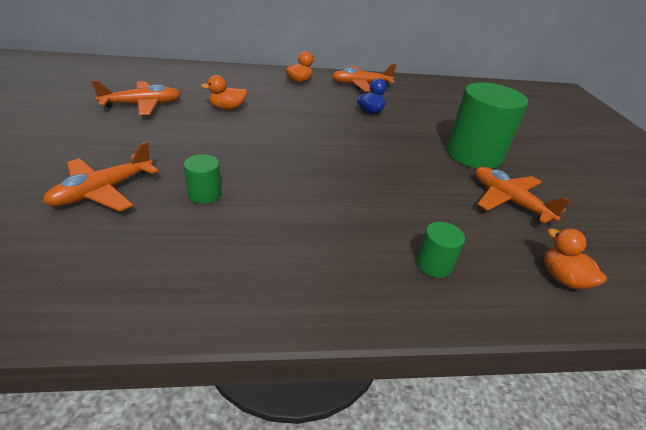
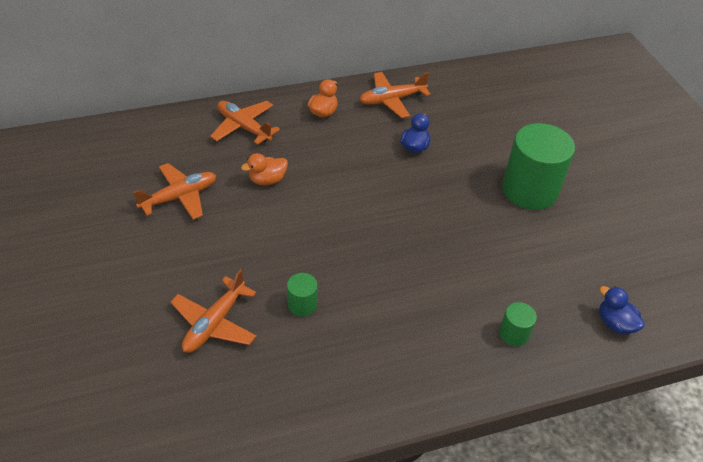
camera: 10 degrees left, 10 degrees up
orange plane [475,167,570,224] -> orange plane moved to [210,101,280,145]
orange duck [544,228,607,290] -> blue duck [599,286,645,334]

